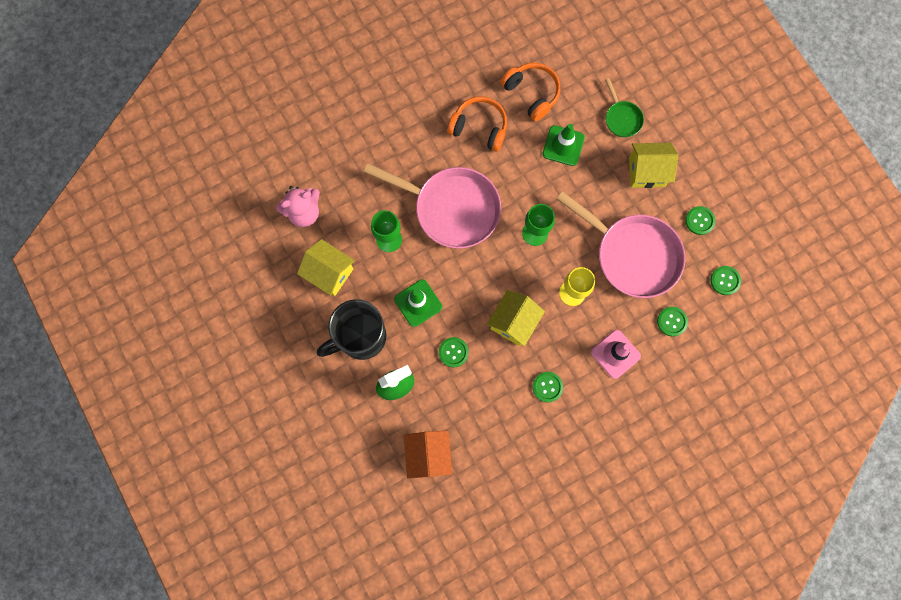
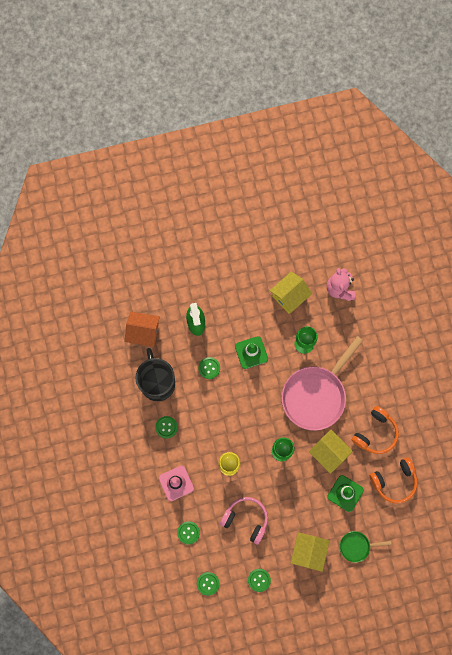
camera: 105 degrees right, 0 degrees up
black mug [317,299,386,360] -> black mug moved to [135,348,175,401]
yellow house [487,290,545,346] -> yellow house moved to [309,430,353,474]
pink pan [557,191,685,298] -> pink headphones [220,497,268,544]

